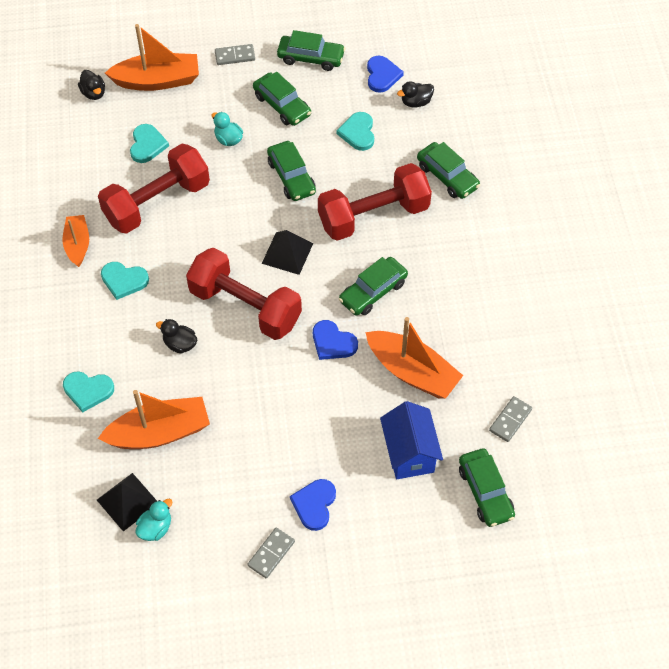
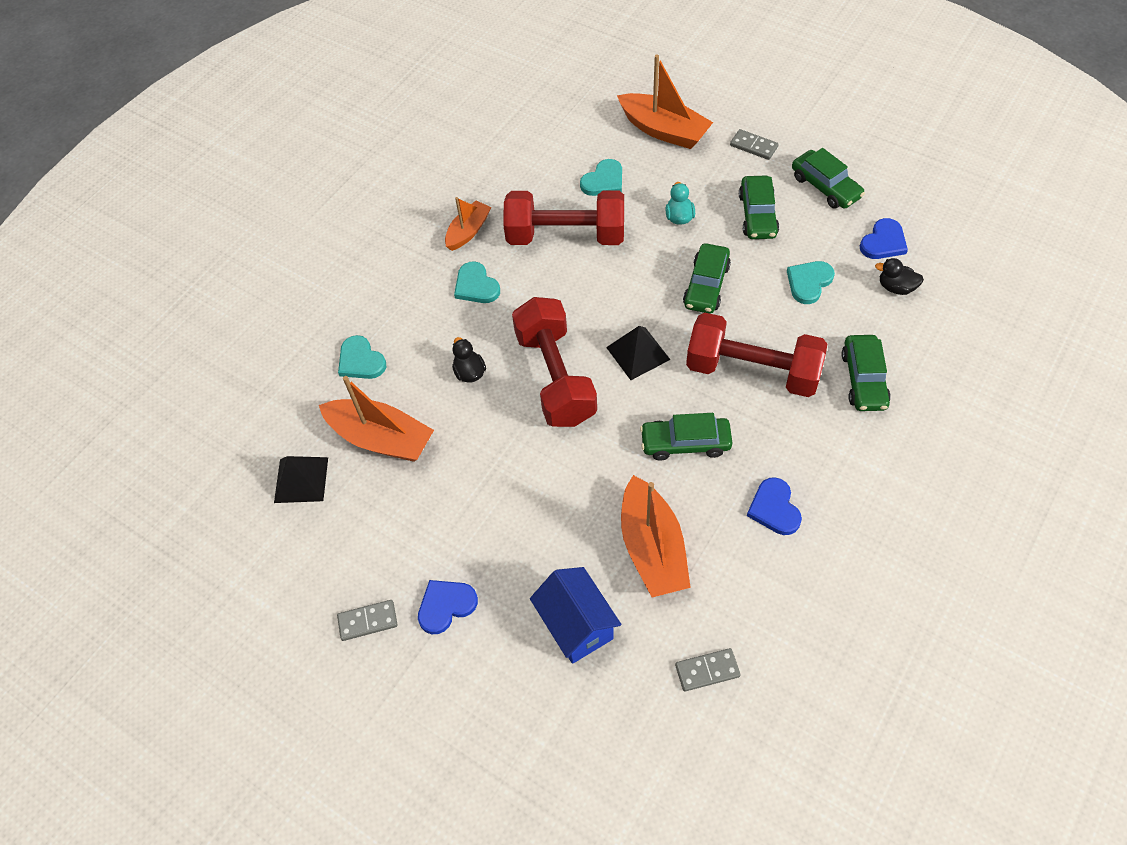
camera: 45 degrees right, 0 degrees up
black duck [78,70,105,100] -> none
turquoise duck [136,499,173,541] -> none
blue heart [313,320,358,360] -> blue heart moved to [747,477,802,535]
blue house [380,401,443,479] -> blue house turned 60 degrees counterclockwise [530,567,622,664]
green car [459,448,515,527] -> none

